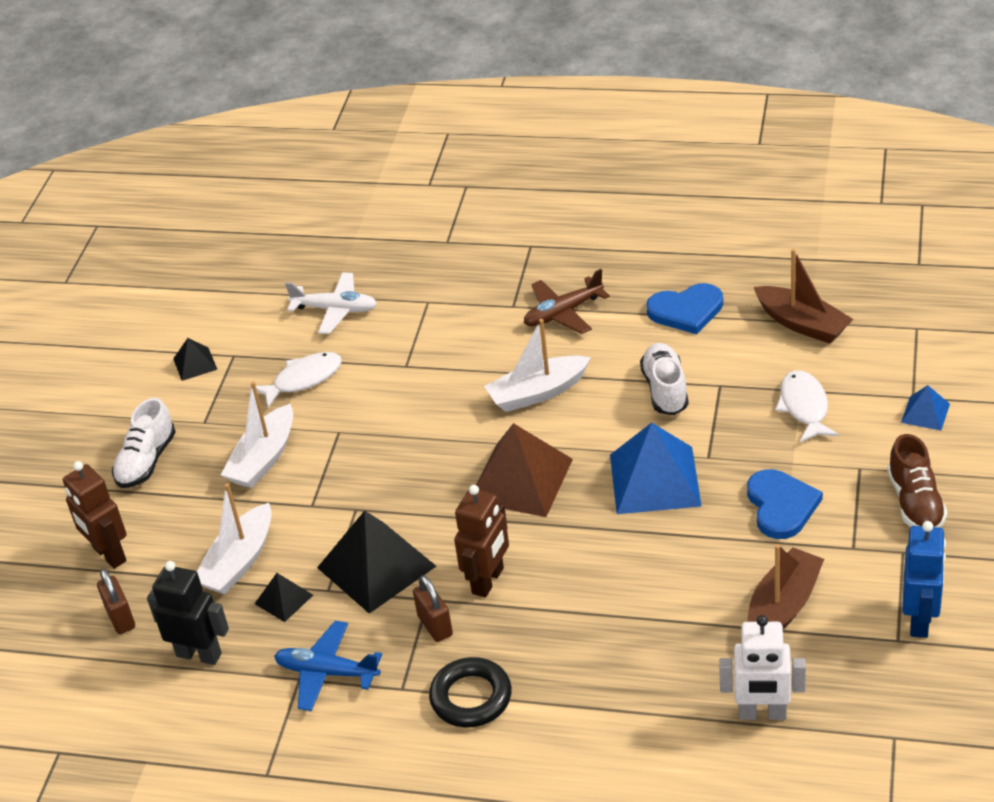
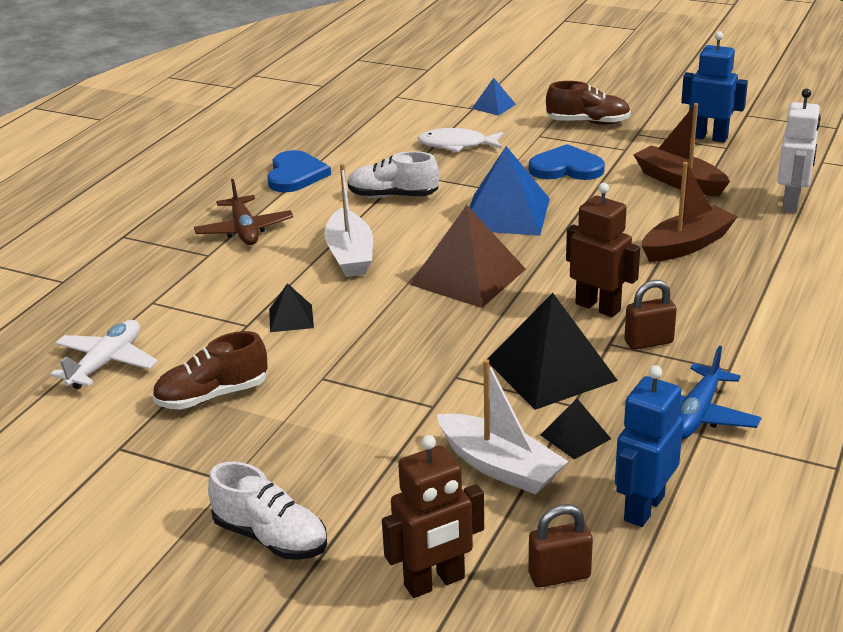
camera: 80 degrees left, 10 degrees down
black robot [147,561,229,665] -> blue robot [615,365,684,527]
black pyramid [173,338,217,381] -> black pyramid moved to [269,283,314,332]
white boat [221,382,293,488] -> none
white fish [251,352,342,408] -> brown shoe [152,331,268,410]
black ring [429,657,512,727] -> none
brown boat [754,249,853,344] -> brown boat moved to [642,162,738,262]

